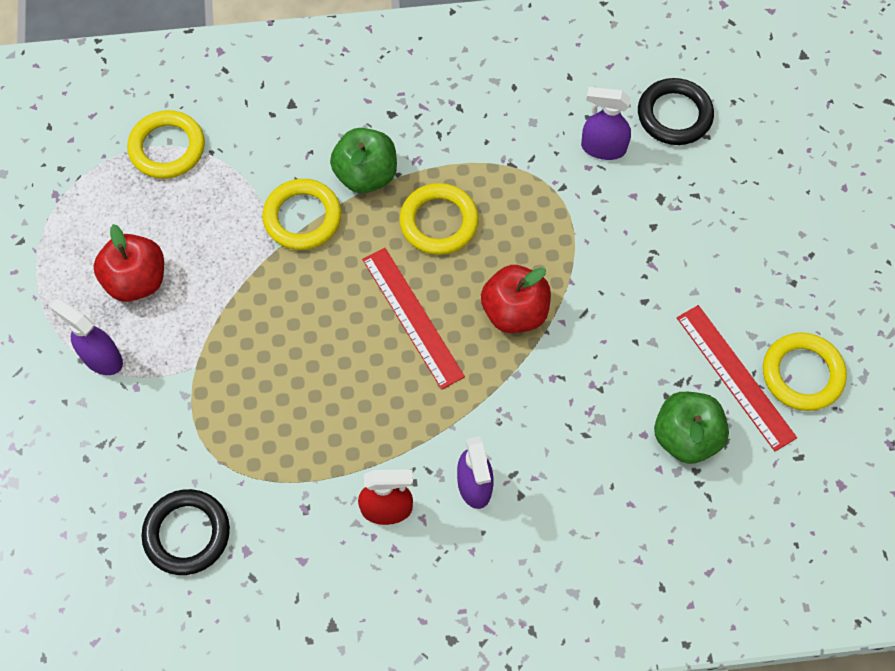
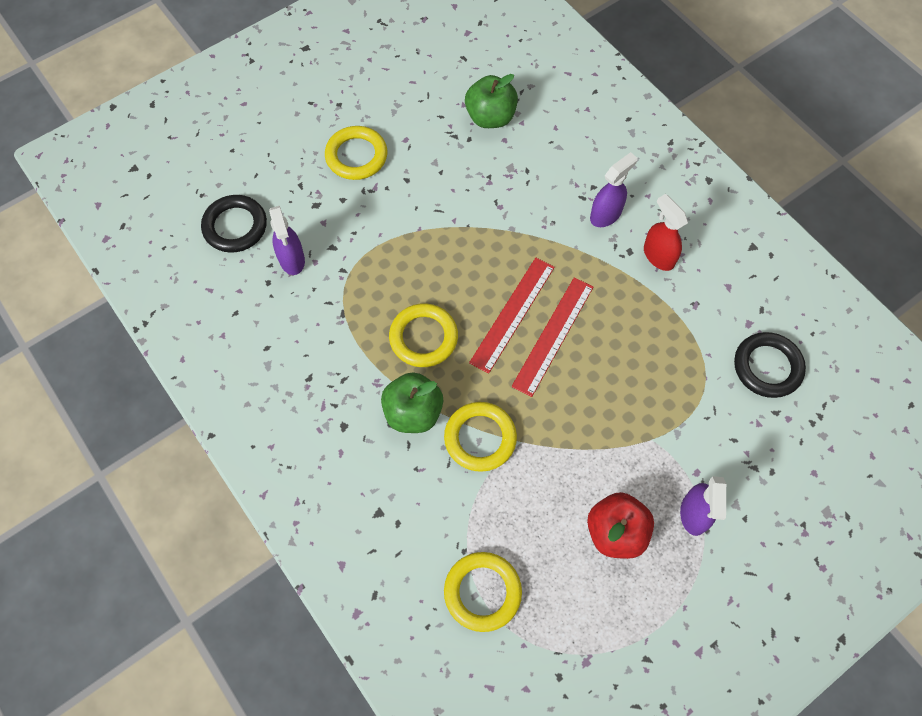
camera: 120 degrees left, 0 degrees up
red apple [481,265,551,333] -> none
red ruler [677,305,797,451] -> red ruler moved to [511,277,593,397]
yellow ring [763,332,847,411] -> yellow ring moved to [325,126,387,180]

